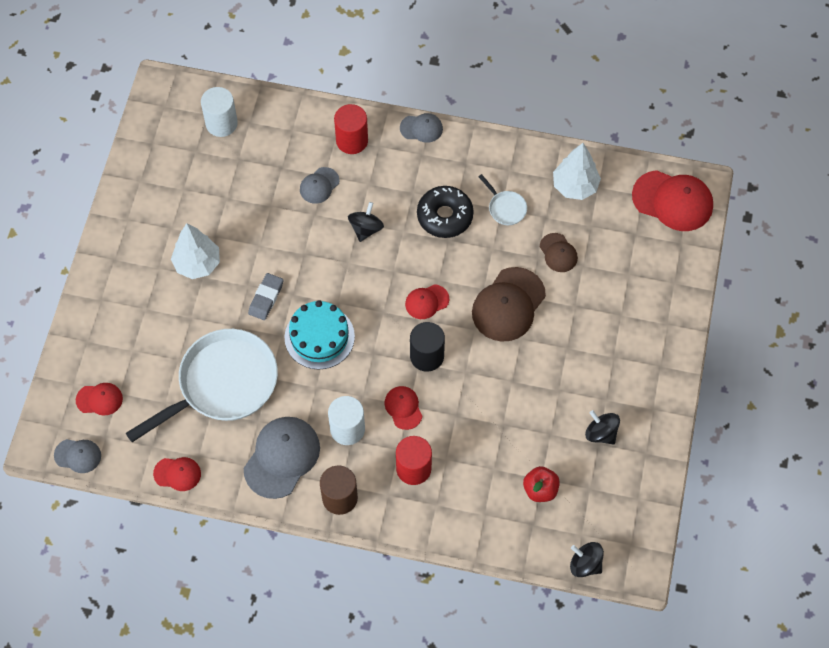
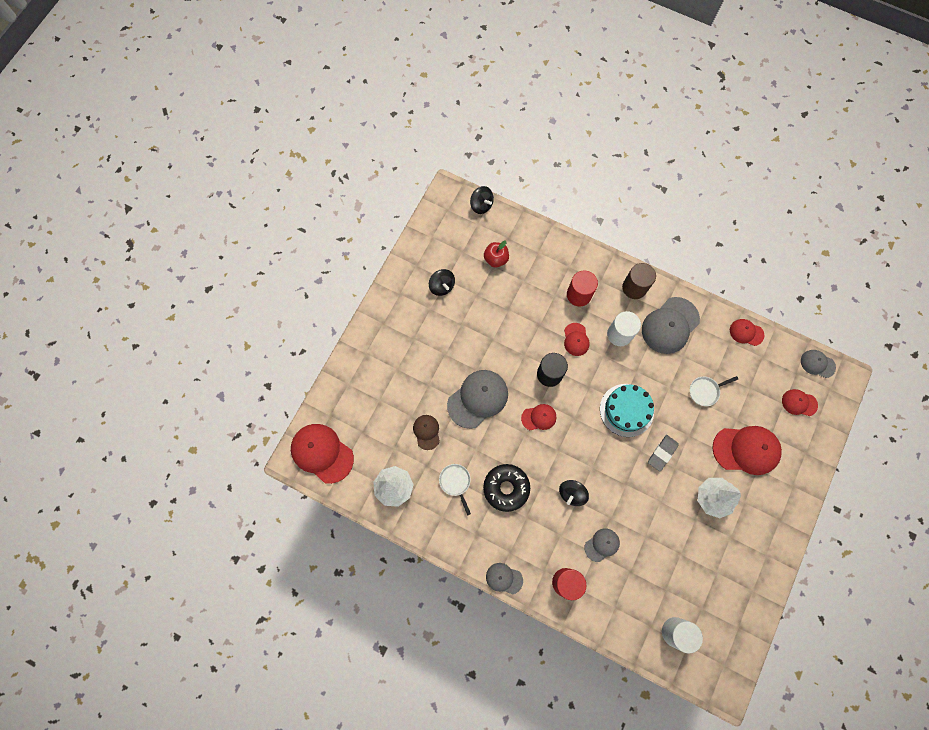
camera: 165 degrees left, 10 degrees up
white pan [126,329,278,442] -> white pan [690,376,738,406], size x0.41
brown cap [472,267,546,342] -> grey cap [447,370,508,429]
none -> red cap [712,426,782,475]

